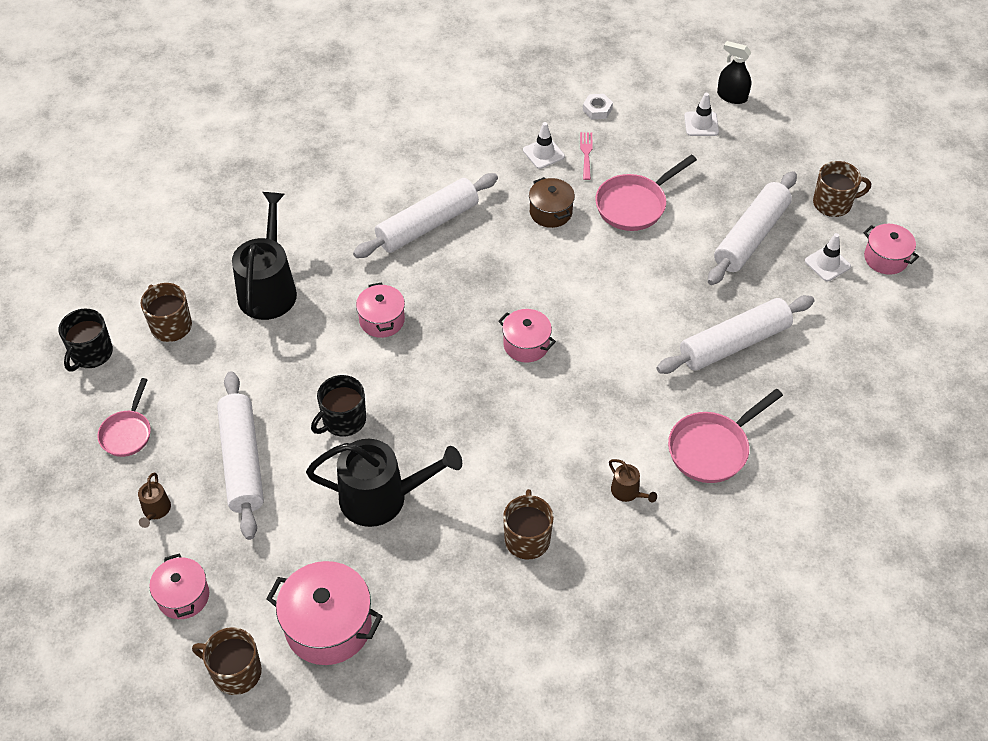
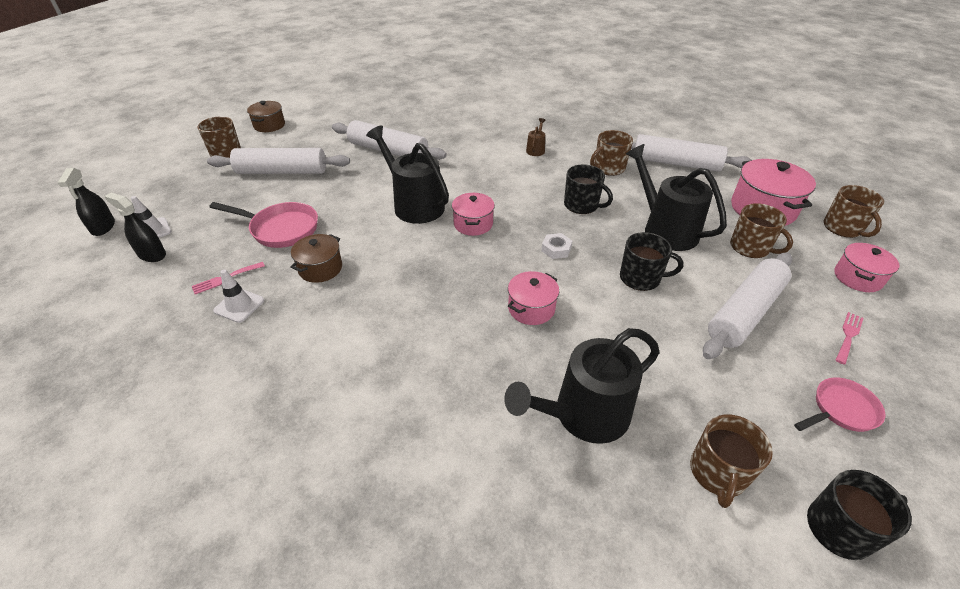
camera: 125 degrees left, 10 degrees down
brown watering can [138,473,171,528] -> pink fork [836,312,863,365]
white rolling pin [353,173,498,258] -> white rolling pin moved to [631,134,751,172]
white nut [583,94,613,120] -> white nut moved to [541,233,572,259]
pink pan [668,389,783,483] -> none
white traffic cone [805,233,851,281] -> none
pink pot [863,224,919,275] -> brown pot [247,101,285,132]
none -> black spray bottle [104,193,166,262]
none -> black watering can [366,126,449,224]
none -> black mug [564,164,613,214]
none -> brown mug [730,203,793,258]

